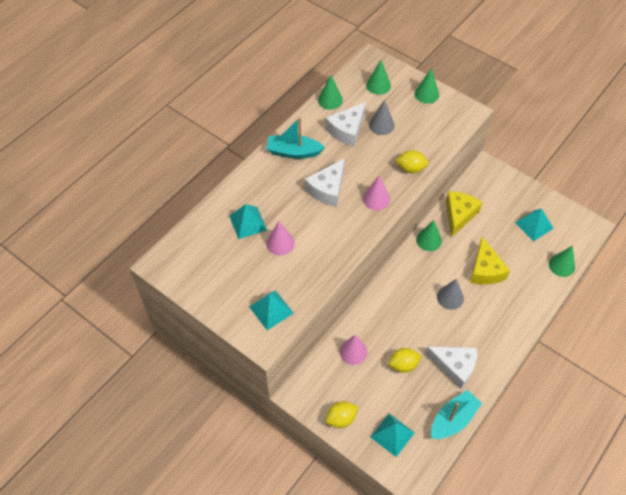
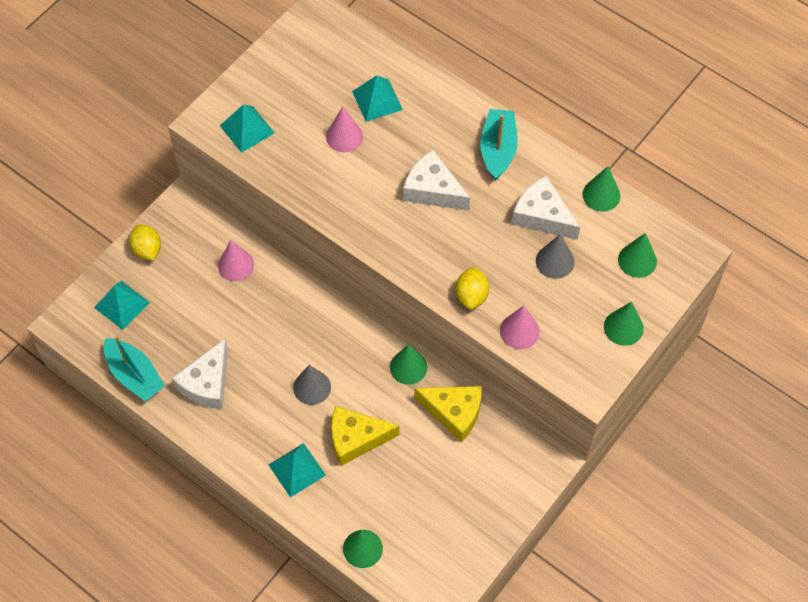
camera: 90 degrees right, 5 degrees up
pink cone [363,175,390,210] -> pink cone moved to [500,306,540,349]
yellow lemon [388,348,422,373] -> none
turquoise pyramid [515,209,554,241] -> turquoise pyramid moved to [269,443,326,498]

